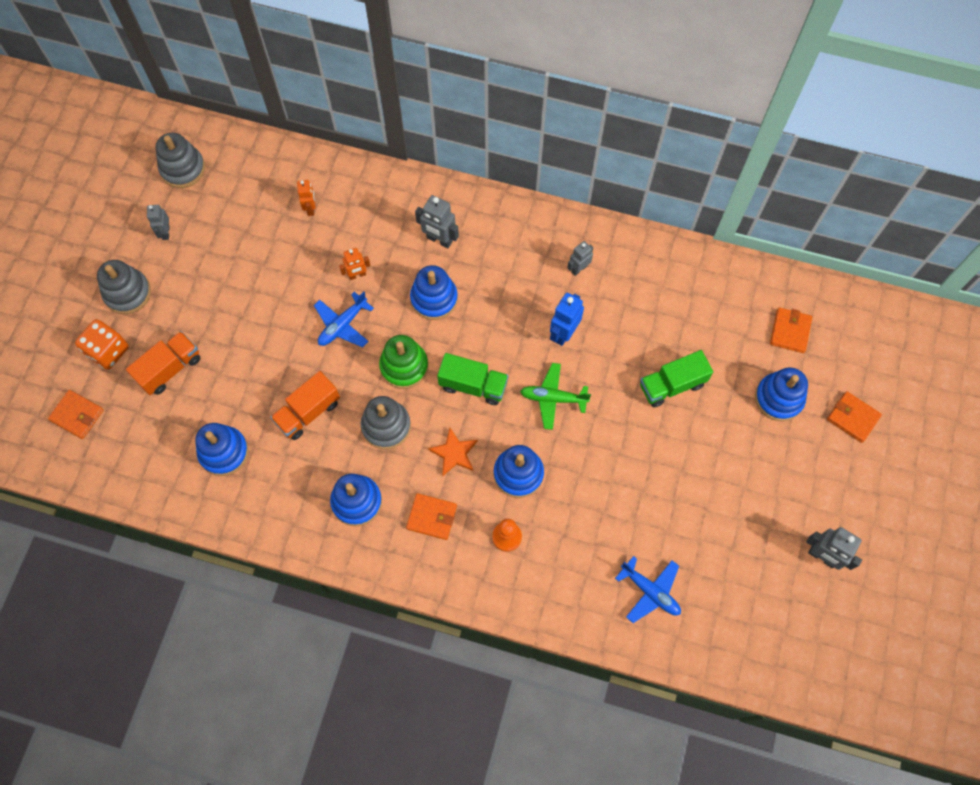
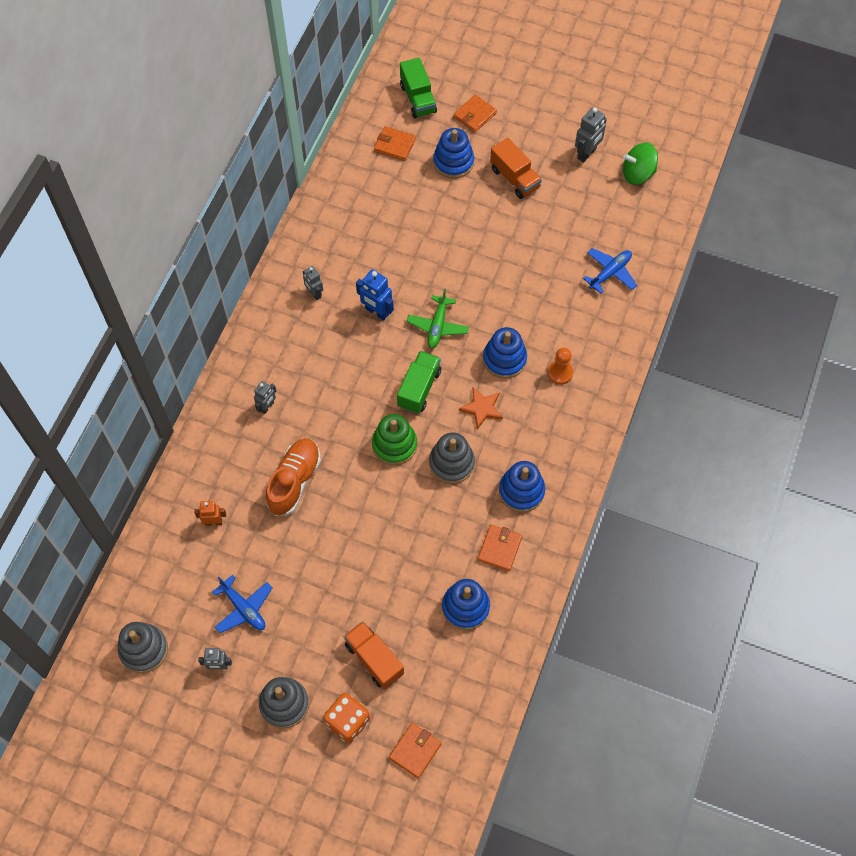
camera: 85 degrees left, 5 degrees down
orange truck [270,371,340,440] -> orange truck moved to [490,138,542,199]
blue plane [314,291,374,347] -> blue plane moved to [212,575,273,633]
orange robot [339,248,371,280] -> orange shoe [266,438,321,516]
orange wallet [406,493,457,540] -> orange wallet moved to [478,525,522,571]
blue stacking toy [410,265,458,320] -> none
grey robot [415,195,459,248] -> grey robot [254,381,276,414], size x0.65
green truck [640,350,713,407] -> green truck moved to [400,58,437,118]
none -> green spinning top [623,143,658,185]

